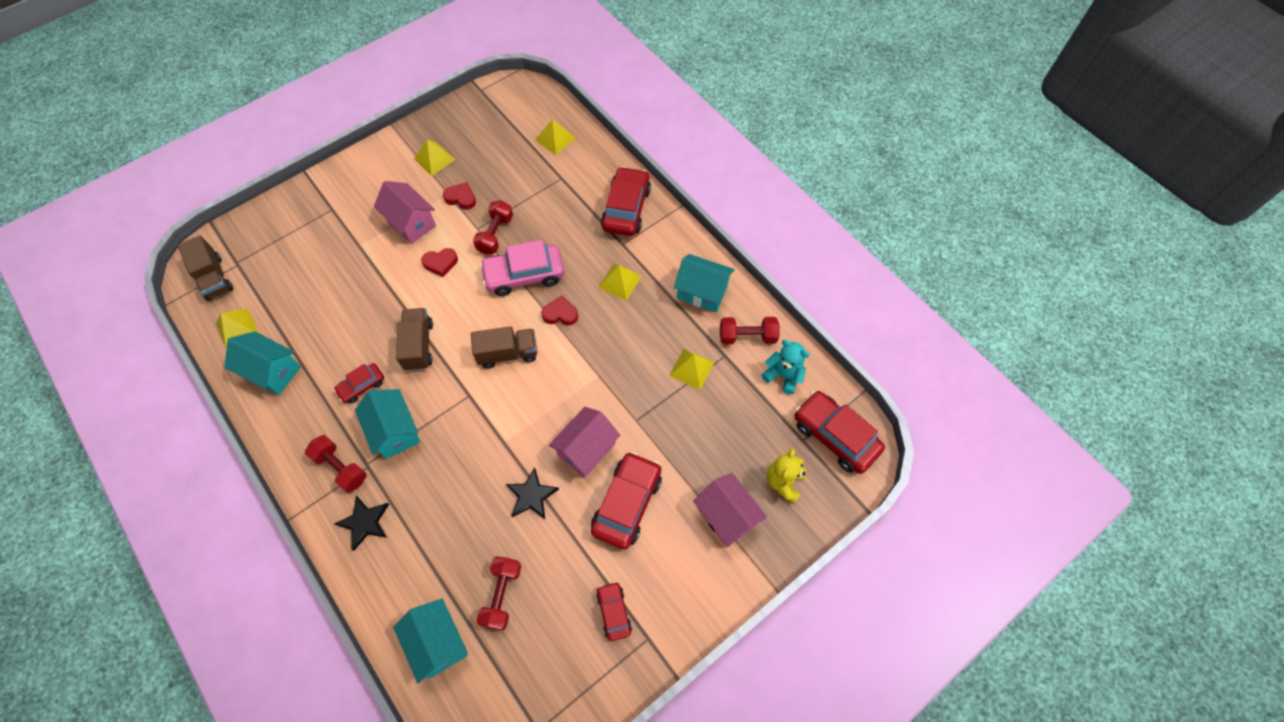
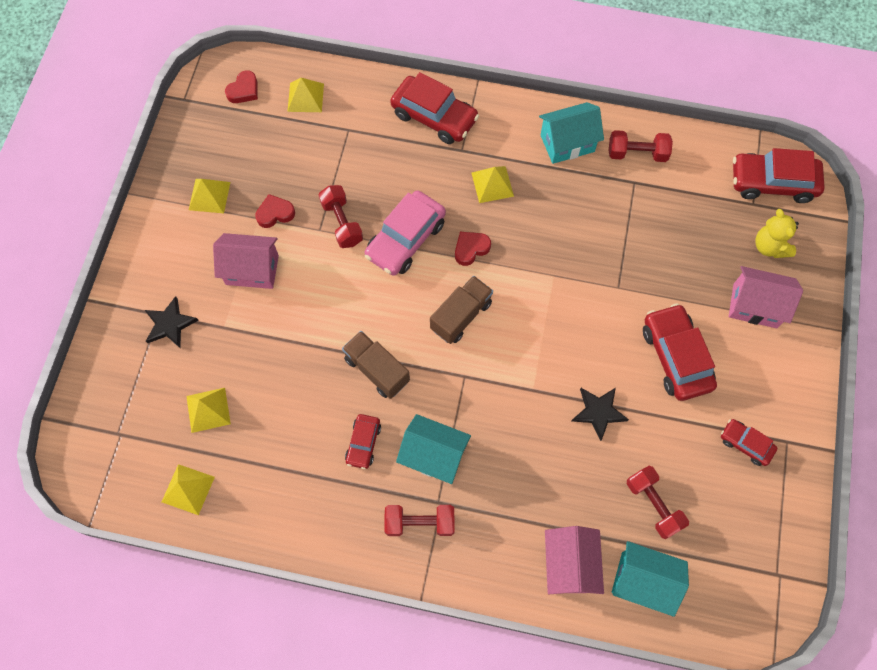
camera: 40 degrees left, 5 degrees up
brown truck [178,235,233,301] -> none
turquoise house [225,331,301,395] -> none
black star [334,496,389,551] -> black star moved to [145,296,199,348]
red heart [421,248,458,277] -> red heart moved to [225,70,258,103]
pink house [549,407,620,478] -> pink house moved to [545,526,604,594]
red car [601,166,651,236] -> red car turned 150 degrees clockwise [390,72,479,144]
yellow pyramid [669,349,714,390] -> yellow pyramid moved to [186,388,231,433]
red dumbbell [720,317,779,344] -> red dumbbell turned 45 degrees clockwise [609,130,673,162]
turquoise teddy bear [761,340,810,394] -> none

